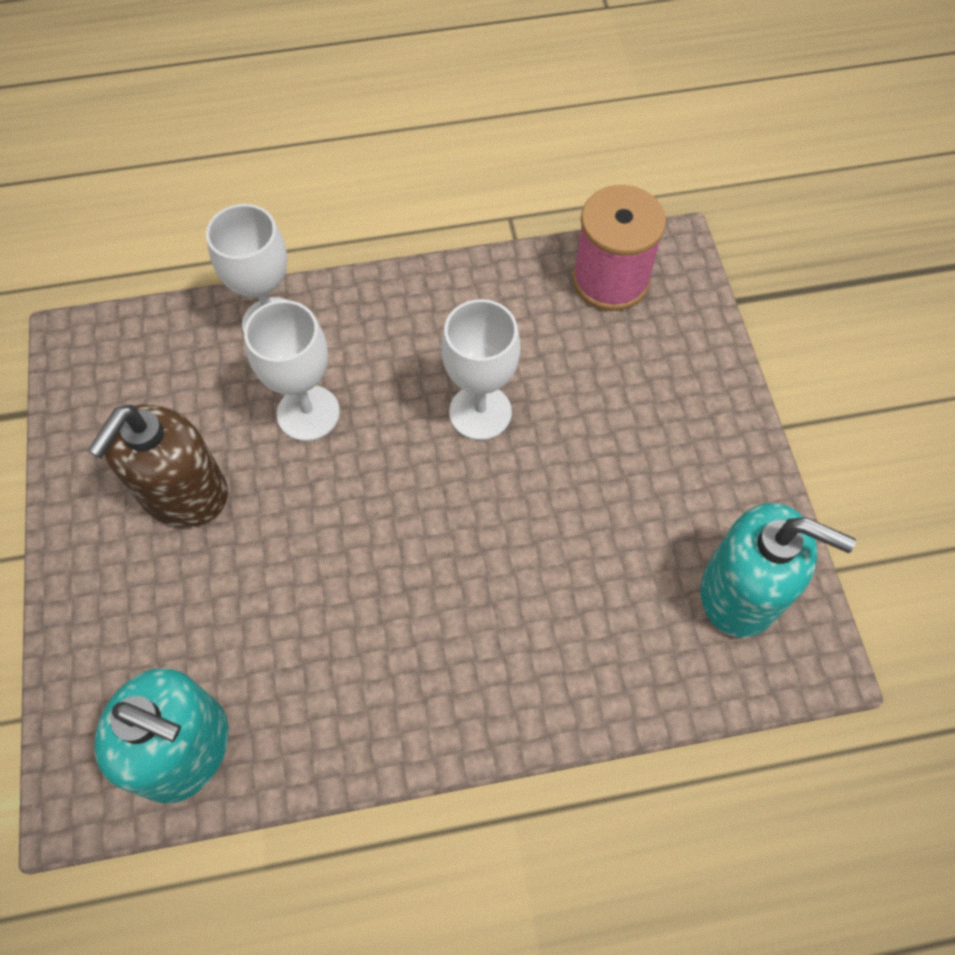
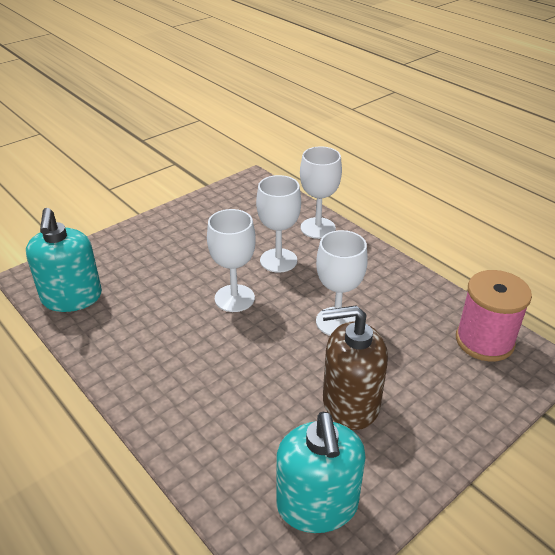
camera: 60 degrees right, 25 degrees down
brown soap dispenser [88,405,228,527] -> brown soap dispenser moved to [322,305,388,430]
none -> white goblet [207,209,256,312]

